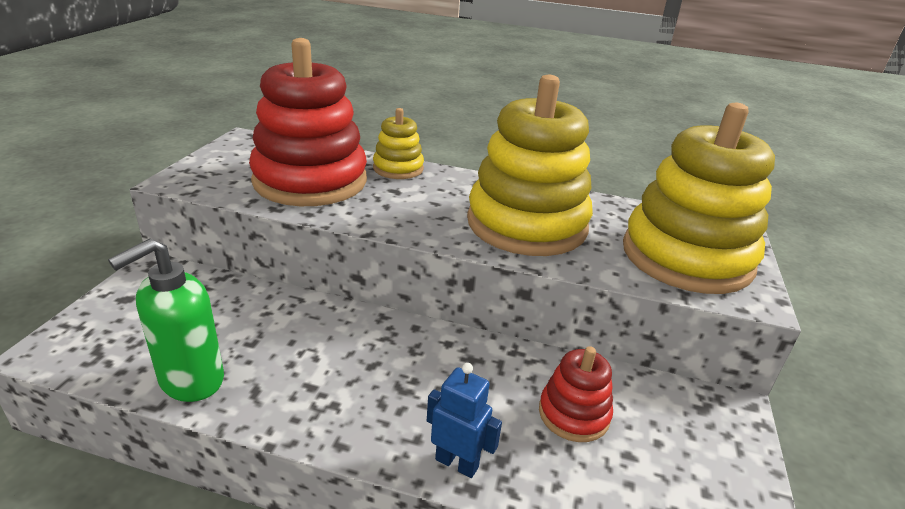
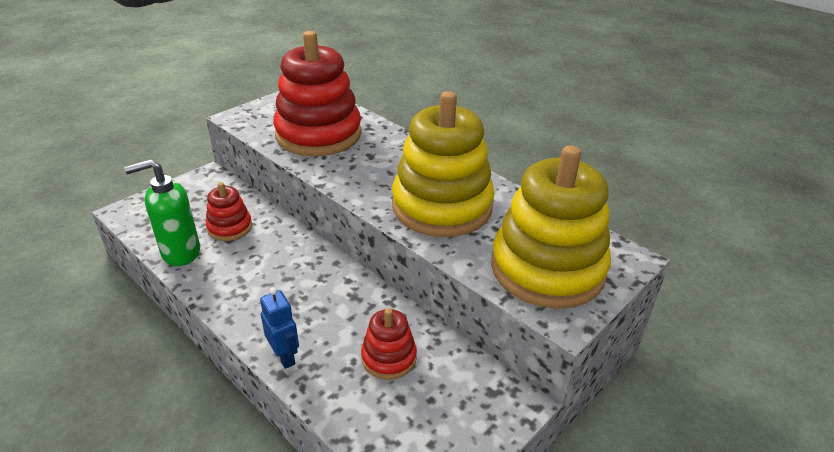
camera: 30 degrees right, 5 degrees up
yellow stacking toy [373,108,424,179] -> none
none -> red stacking toy [206,182,252,241]

